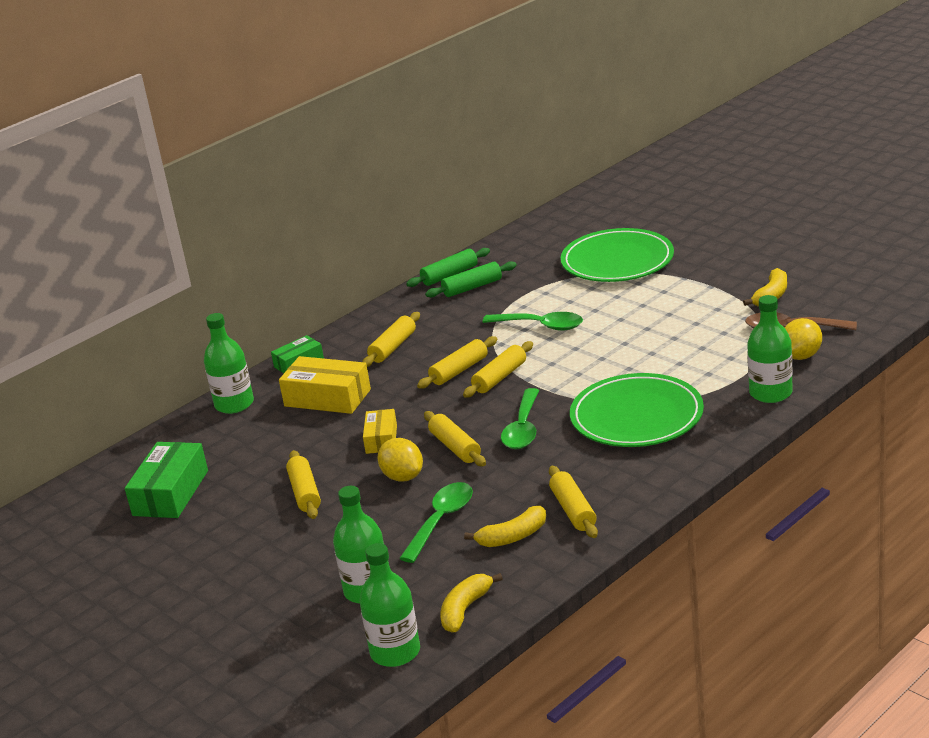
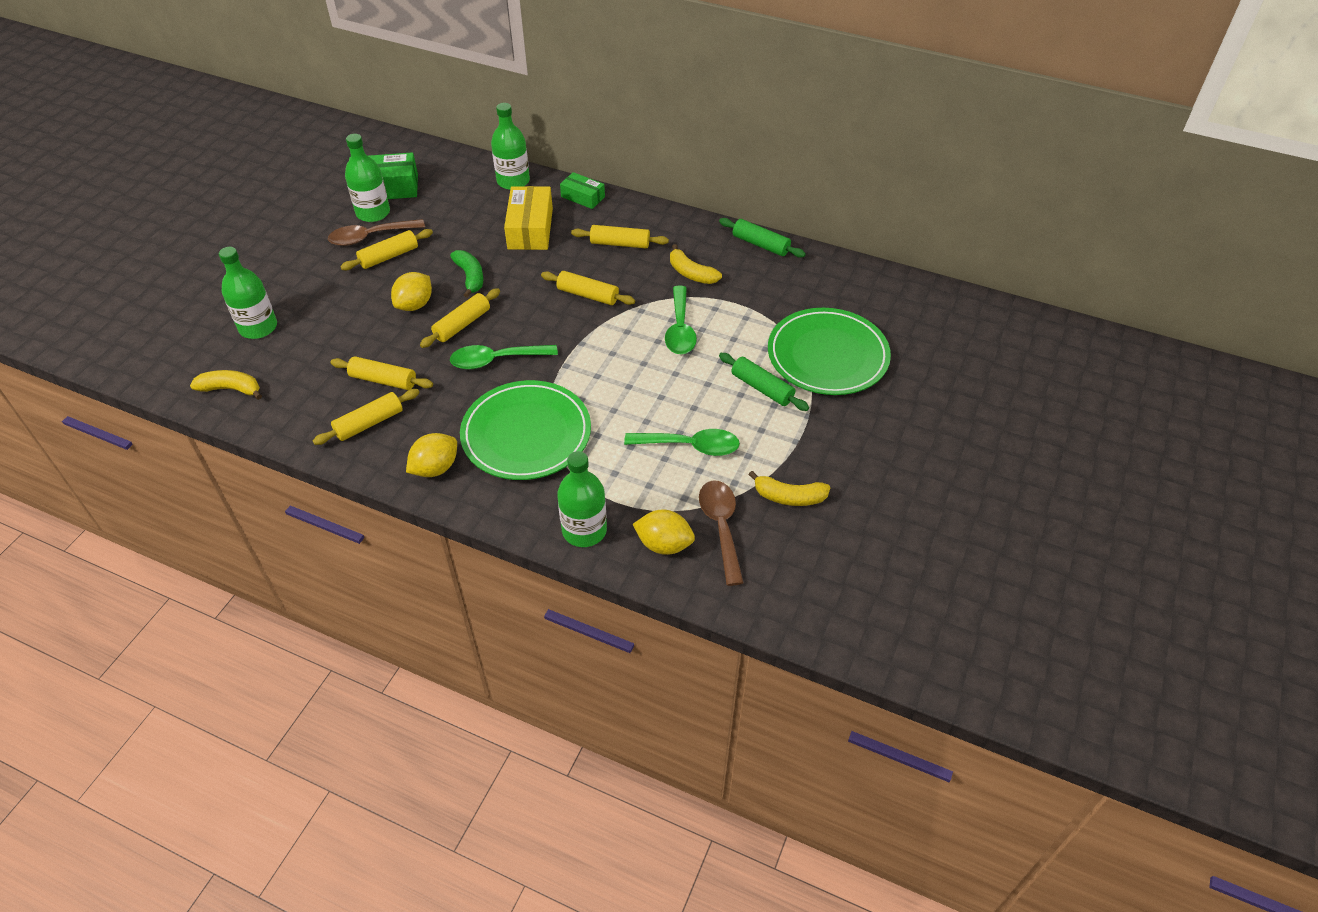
camera: 65 degrees right, 20 degrees up
green bottle [359,543,420,667] -> green bottle moved to [345,134,390,222]
yellow box [363,409,397,454] -> green banana [450,250,483,298]
green spoon [399,482,473,563] -> green spoon moved to [624,429,740,456]
green rolling pin [425,261,517,298] -> green rolling pin moved to [719,353,809,411]
yellow rolling pin [463,341,533,398] -> yellow rolling pin moved to [330,356,433,390]
yellow banana [464,506,546,547] -> yellow banana moved to [670,244,722,284]
none -> brown spoon [328,219,425,246]
none -> yellow lemon [406,433,457,477]

